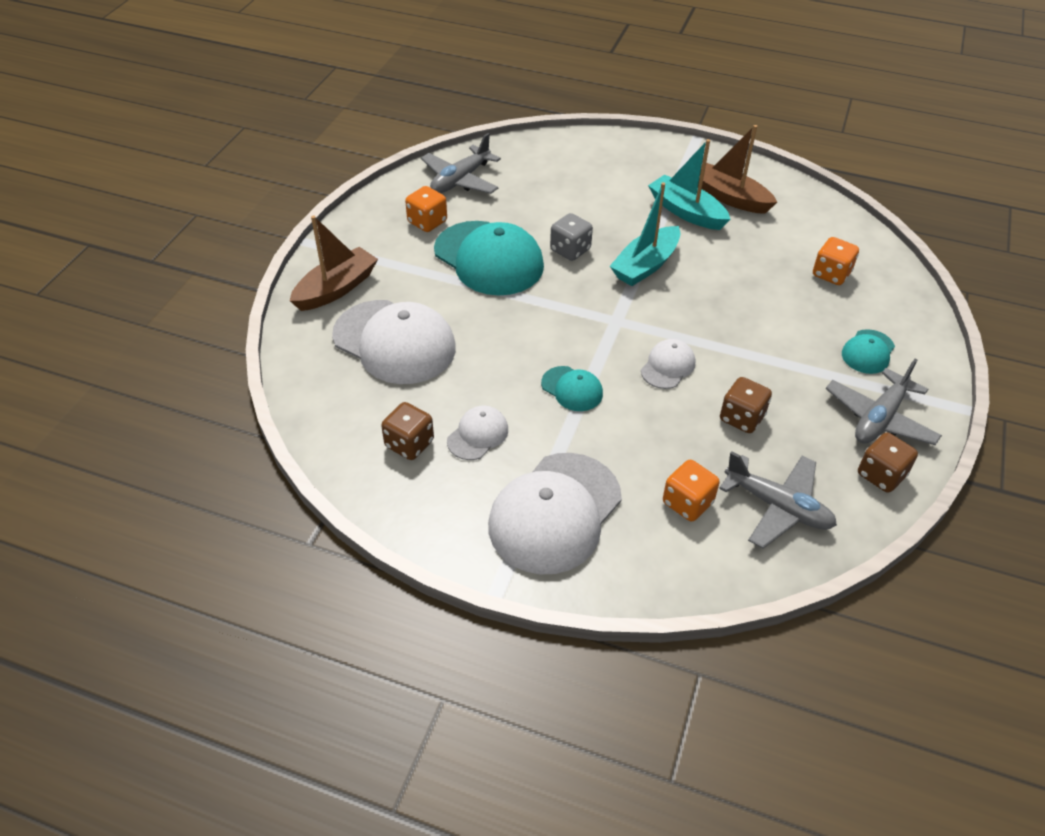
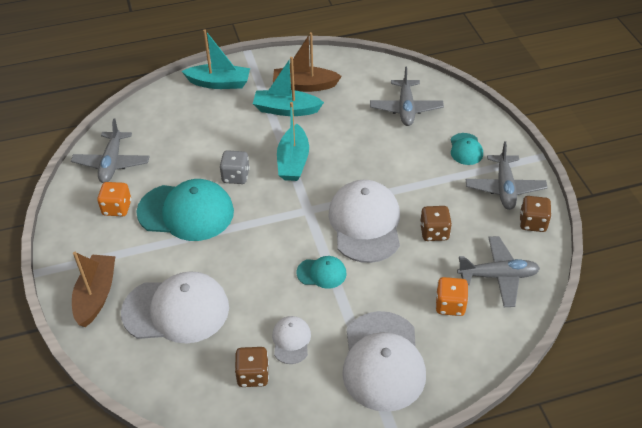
camera: 35 degrees left, 0 degrees up
white cap [641,339,695,389] -> white cap [328,180,400,263], size x2.07
orange dice [813,237,859,285] -> grey plane [370,67,444,126]
none -> turquoise boat [182,30,250,89]

